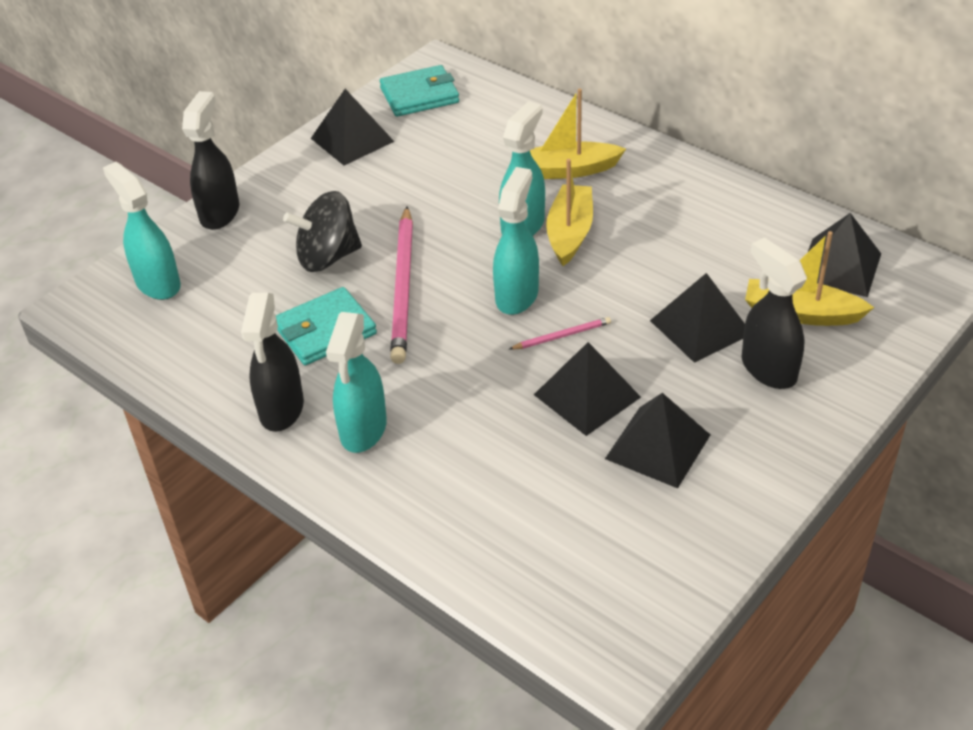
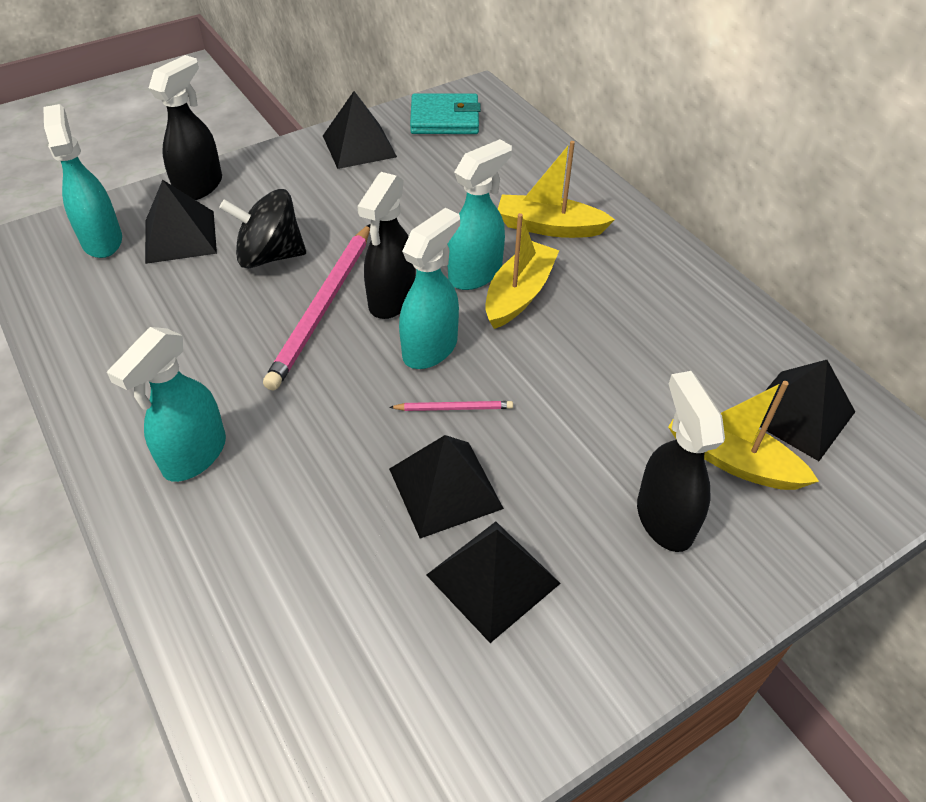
camera: 15 degrees right, 5 degrees up
black spray bottle [241,293,304,432] -> black spray bottle moved to [357,172,416,319]
turquoise wallet [276,287,377,366] -> none
black pyramid [650,273,745,363] -> black pyramid moved to [145,180,217,264]

